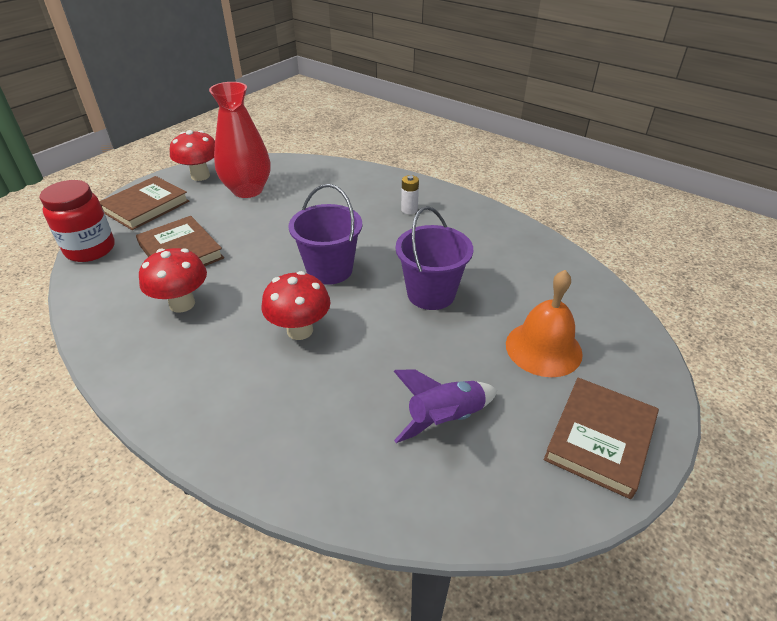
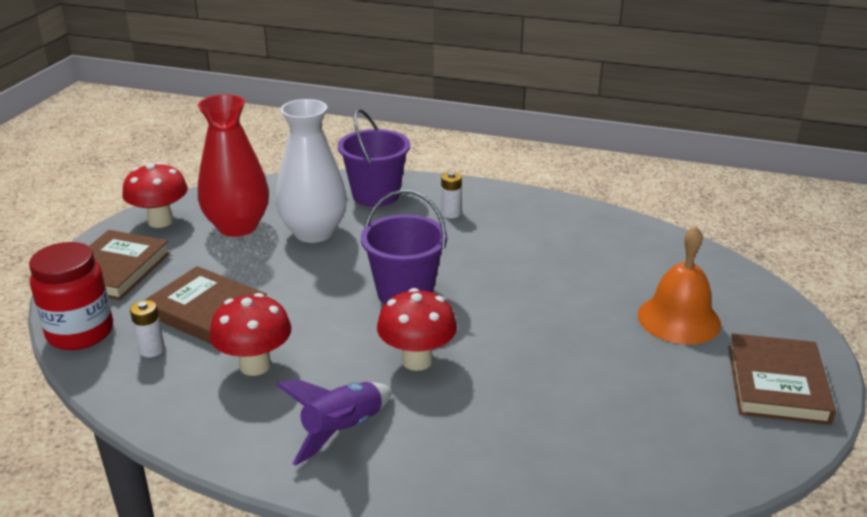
camera: 20 degrees left, 10 degrees down
purple rocket [394,369,497,443] -> purple rocket moved to [276,379,392,466]
purple bucket [396,206,473,310] -> purple bucket moved to [338,109,410,207]
none -> white battery [130,300,165,357]
none -> white vase [276,99,347,243]

